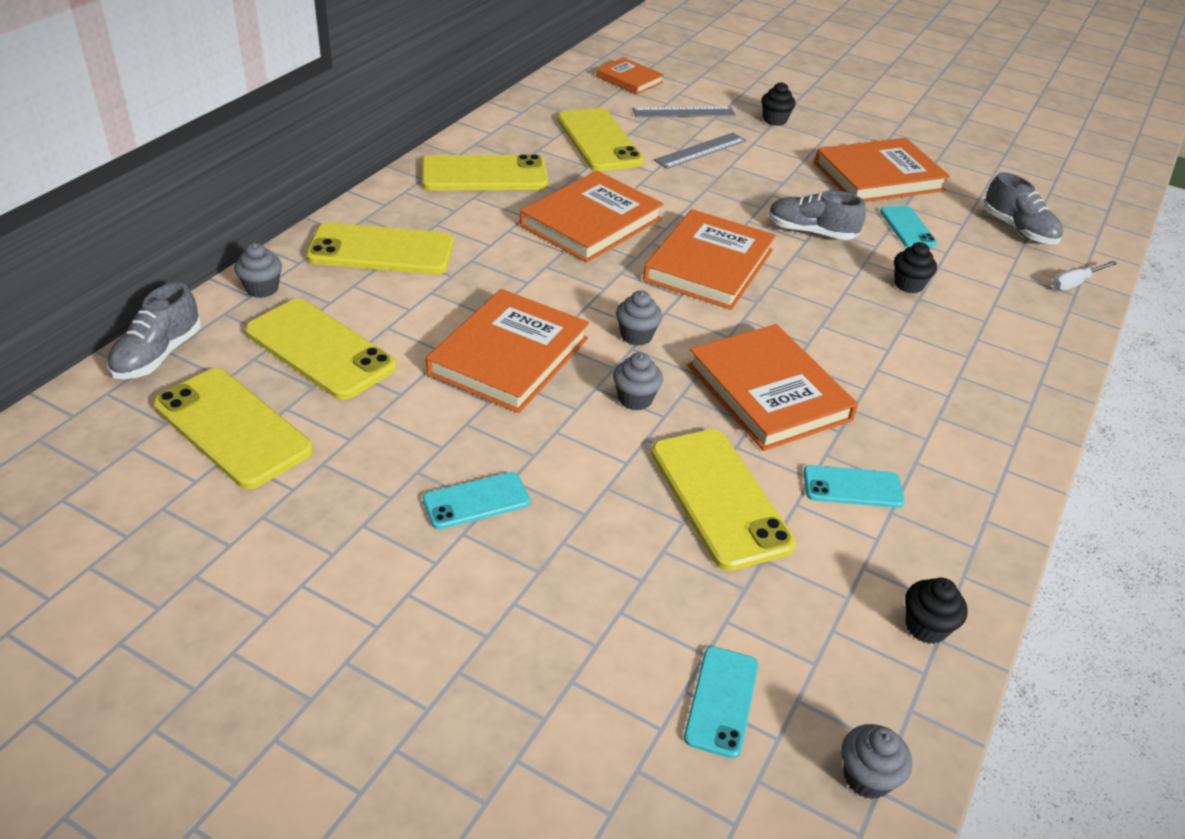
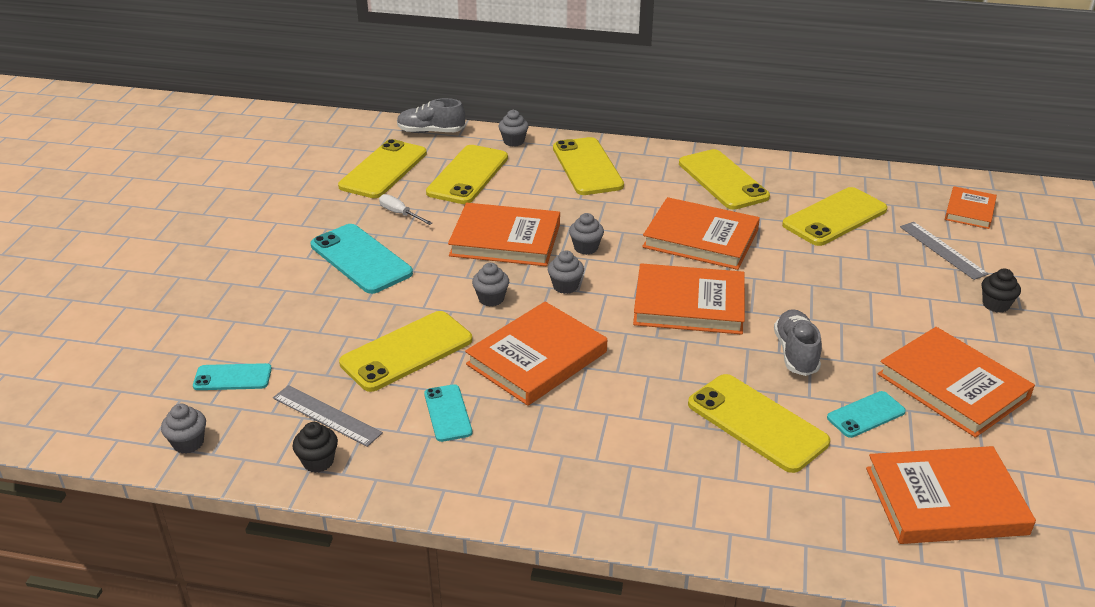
camera: 75 degrees right, 5 degrees down
turquoise phone [423,472,530,529] -> turquoise phone [311,224,413,294], size x1.79
grey ruler [654,133,746,169] -> grey ruler moved to [273,385,383,447]
black cupcake [894,242,937,293] -> yellow phone [688,374,830,473]
grey shoe [984,172,1063,244] -> orange book [866,446,1036,544]
white screwdriver [1052,261,1117,290] -> white screwdriver moved to [379,194,432,225]
none -> grey cupcake [569,213,604,255]

